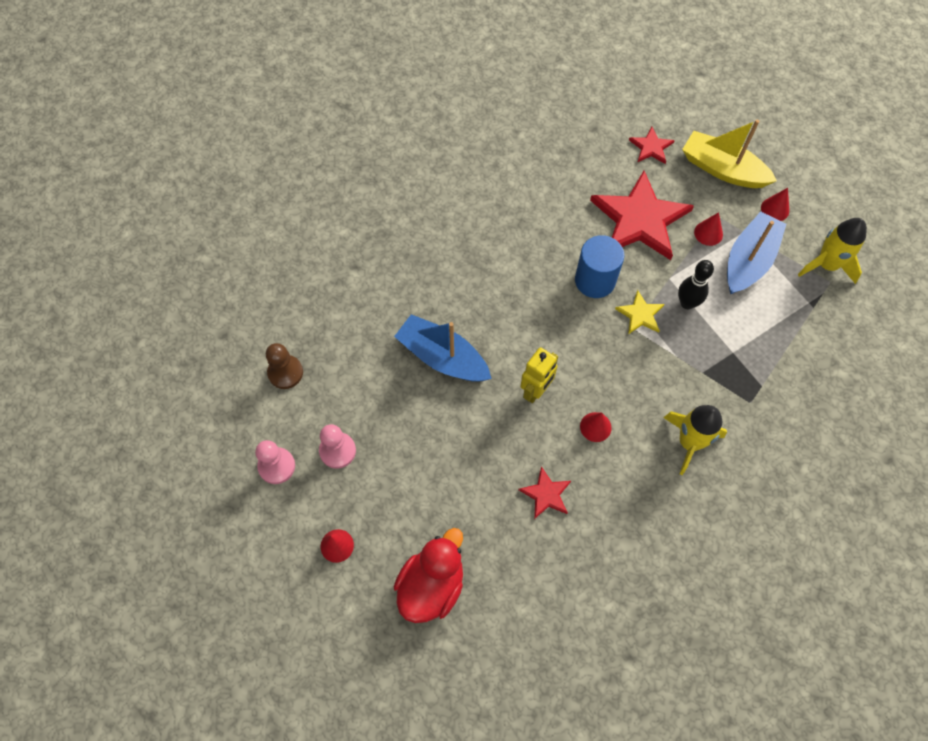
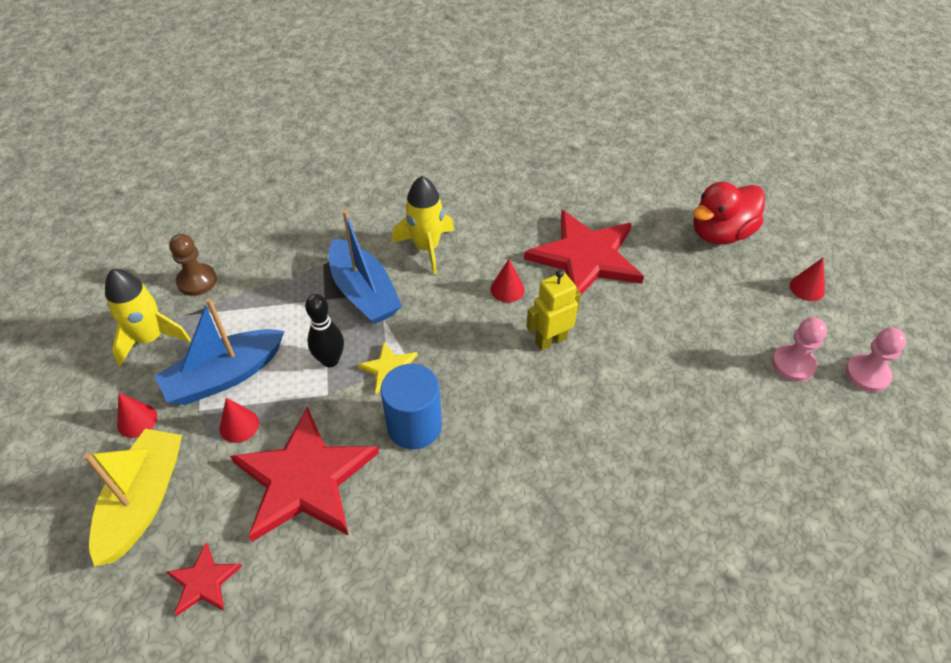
camera: 155 degrees left, 15 degrees down
brown pawn [266,343,303,389] -> brown pawn moved to [169,234,217,296]
blue boat [394,314,492,382] -> blue boat moved to [329,210,402,324]
red star [518,466,571,519] -> red star [524,210,644,295], size x2.18
yellow boat [682,120,777,188] -> yellow boat turned 135 degrees counterclockwise [84,429,182,566]

